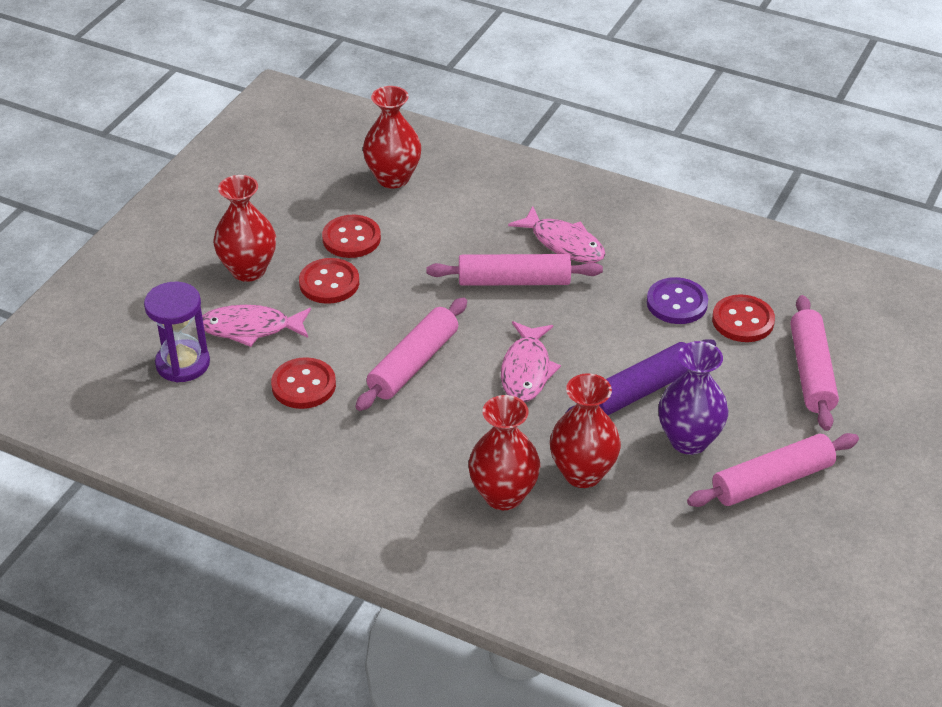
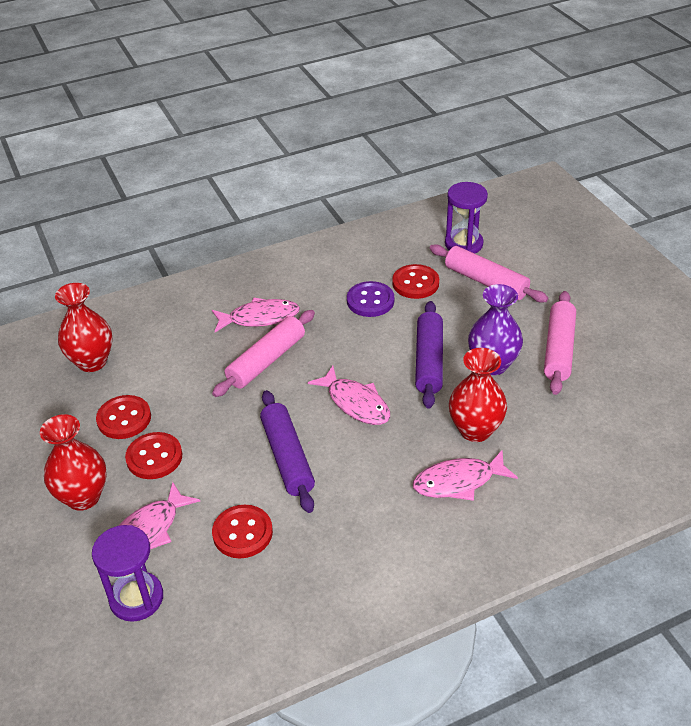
camera: 50 degrees left, 0 degrees up
pink rolling pin [355,297,467,411] -> purple rolling pin [260,390,315,513]
red vase [468,395,540,510] -> pink fish [413,450,518,501]
none -> purple hourglass [445,182,488,254]

